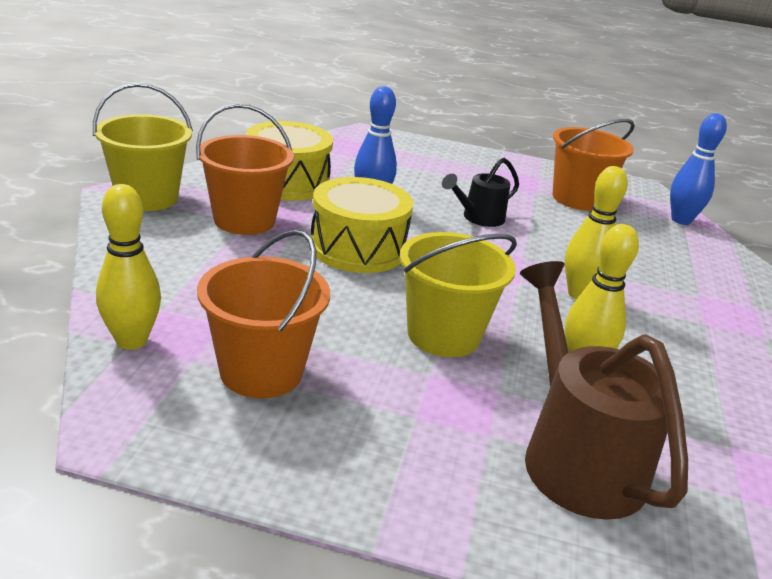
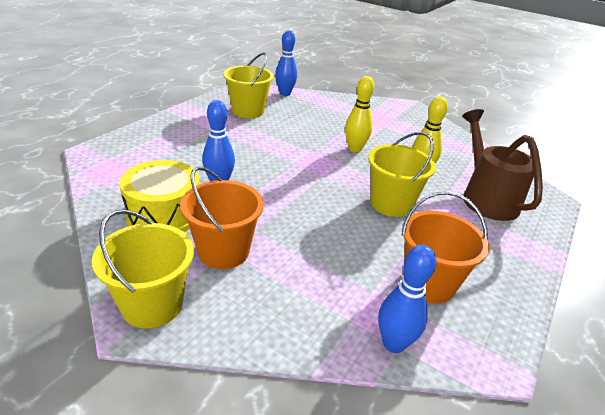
camera: 70 degrees left, 5 degrees up
yellow bowling pin [96,184,161,350] -> blue bowling pin [378,245,437,353]
yellow drum [310,177,413,273] -> none
black watering can [442,158,519,227] -> none
brown watering can [520,261,688,520] -> brown watering can turned 75 degrees clockwise [462,109,543,221]
orange bucket [553,119,635,211] -> yellow bucket [223,52,274,118]

